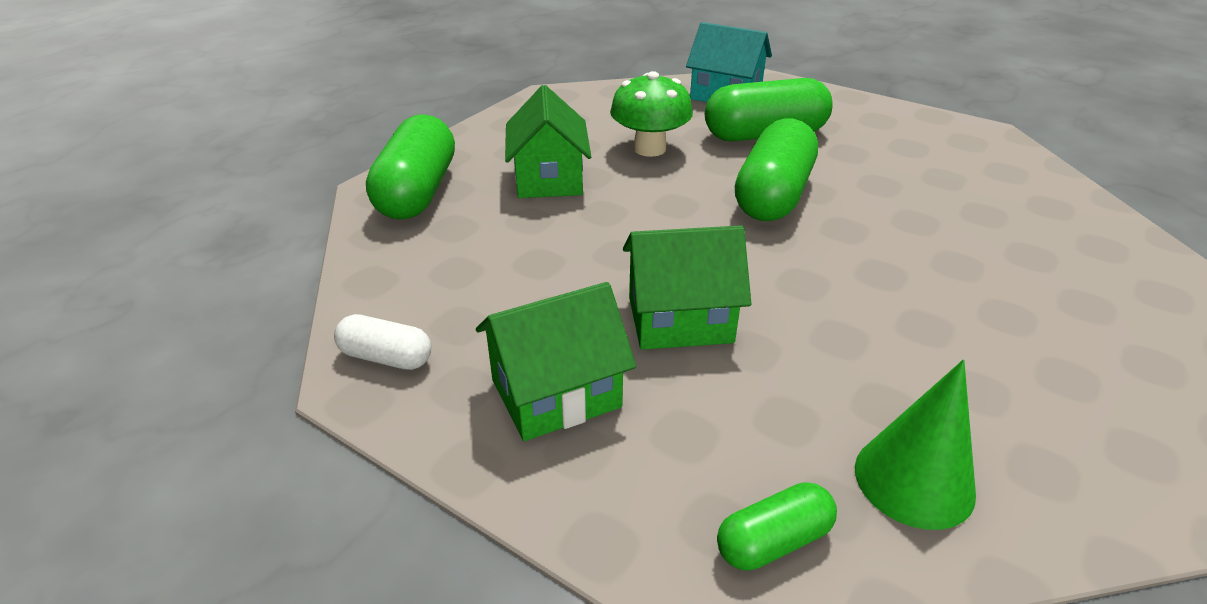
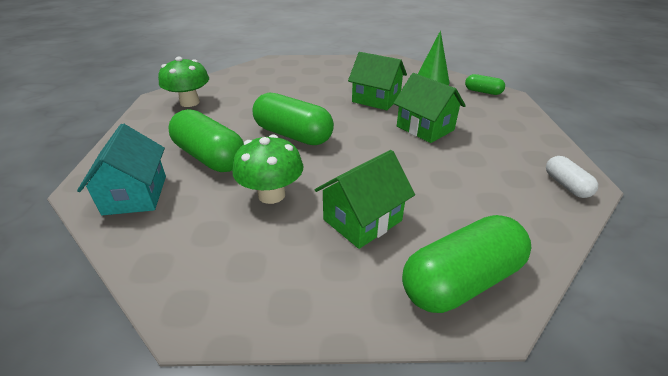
camera: 125 degrees left, 0 degrees up
green house [476,282,636,441] -> green house moved to [348,52,407,110]
green capsule [735,118,818,221] -> green capsule turned 45 degrees clockwise [253,93,334,145]
none -> green mushroom [158,57,209,107]

